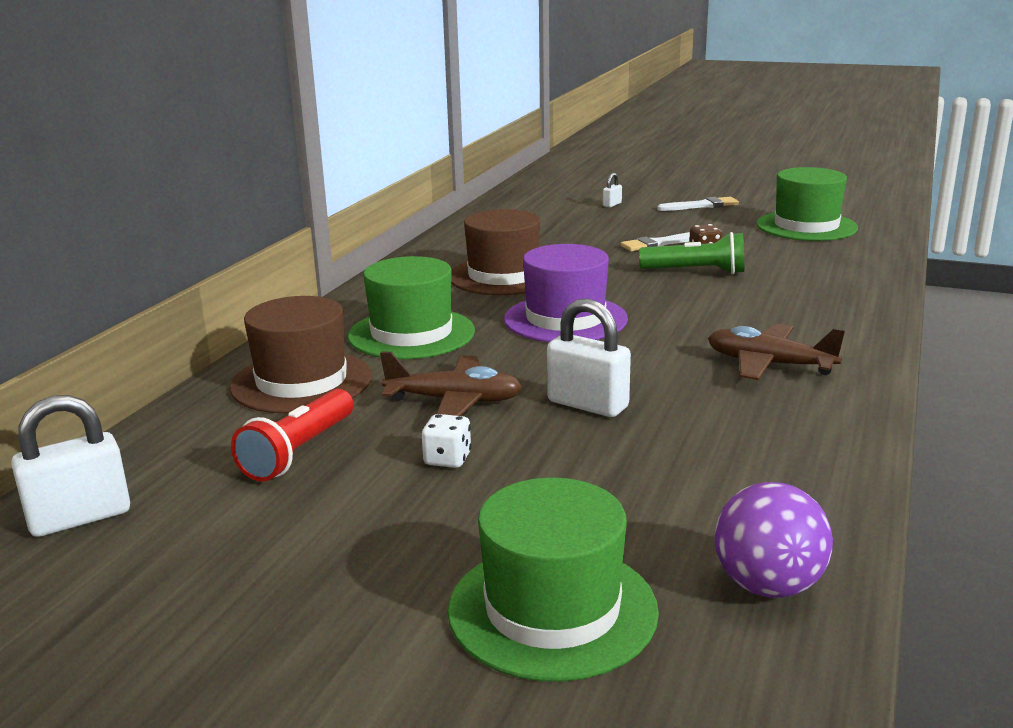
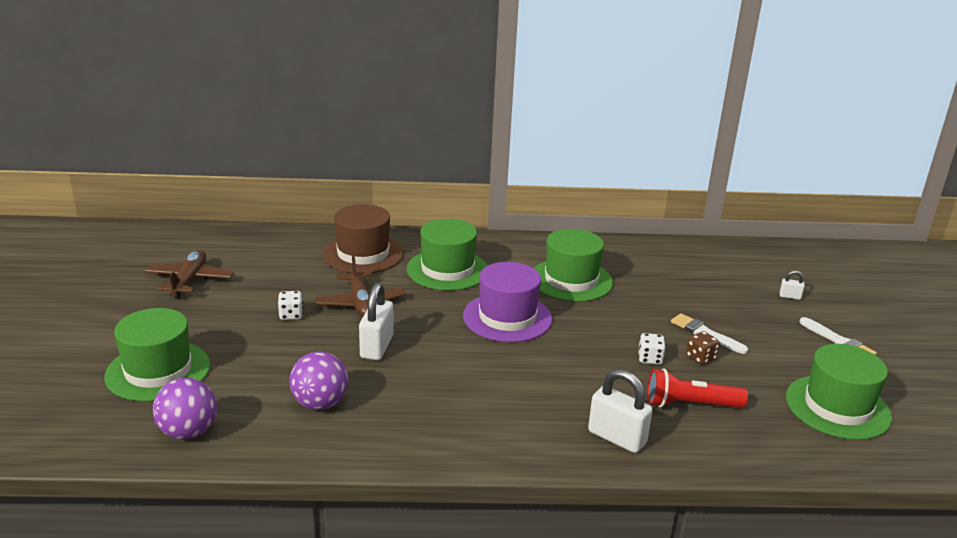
camera: 65 degrees right, 5 degrees up
white padlock [11,395,130,537] -> white padlock moved to [588,369,653,453]
red flashlight [231,389,354,482] -> red flashlight moved to [647,369,748,408]
brown hat [451,209,540,295] -> green hat [534,229,613,302]
green flashlight [639,232,744,274] -> white dice [638,333,665,365]
brown plane [708,324,845,380] -> brown plane moved to [145,250,234,299]
none -> purple ball [289,352,348,410]

